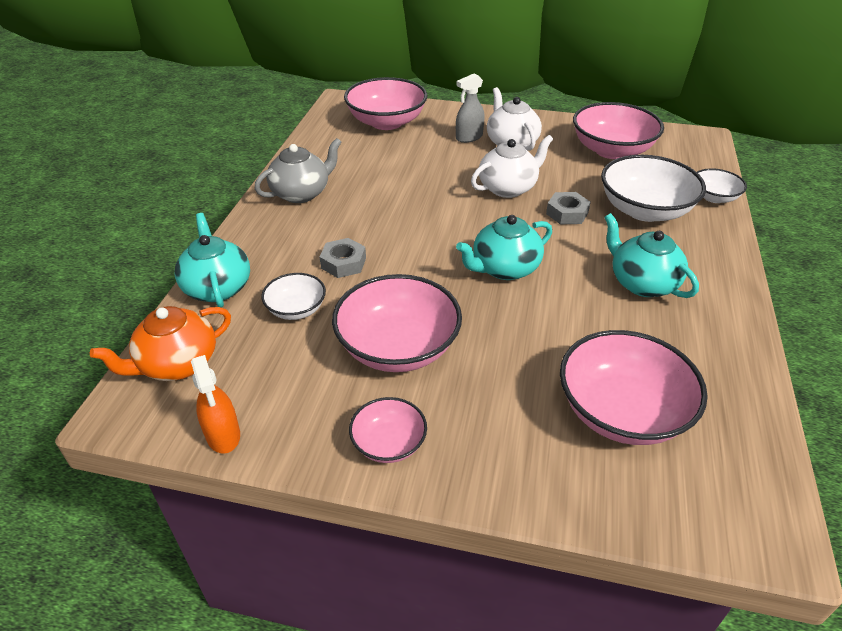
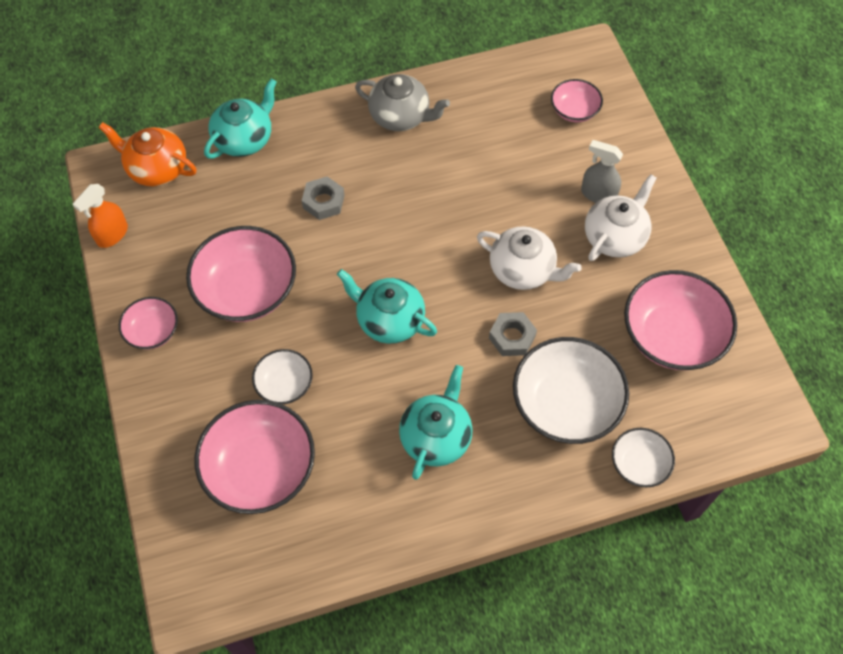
camera: 60 degrees right, 20 degrees up
white bowl [261,273,326,320] -> white bowl moved to [252,349,313,404]
pink bowl [344,77,427,130] -> pink bowl [551,79,603,122], size x0.53

